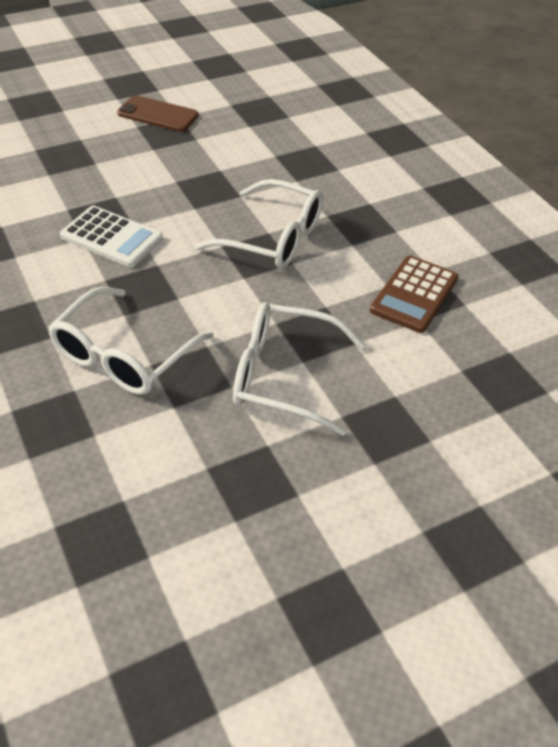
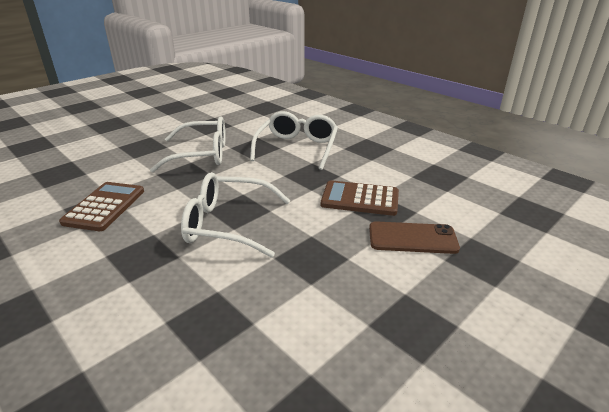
camera: 165 degrees right, 15 degrees down
white calculator [60,206,163,267] -> brown calculator [321,180,399,216]
brown phone [117,95,199,132] -> brown phone moved to [369,221,460,254]

